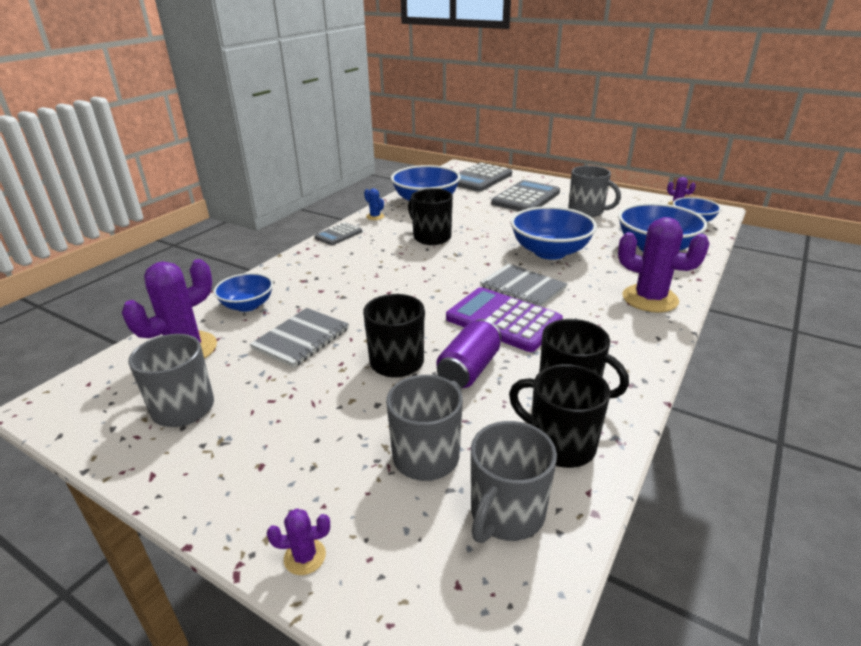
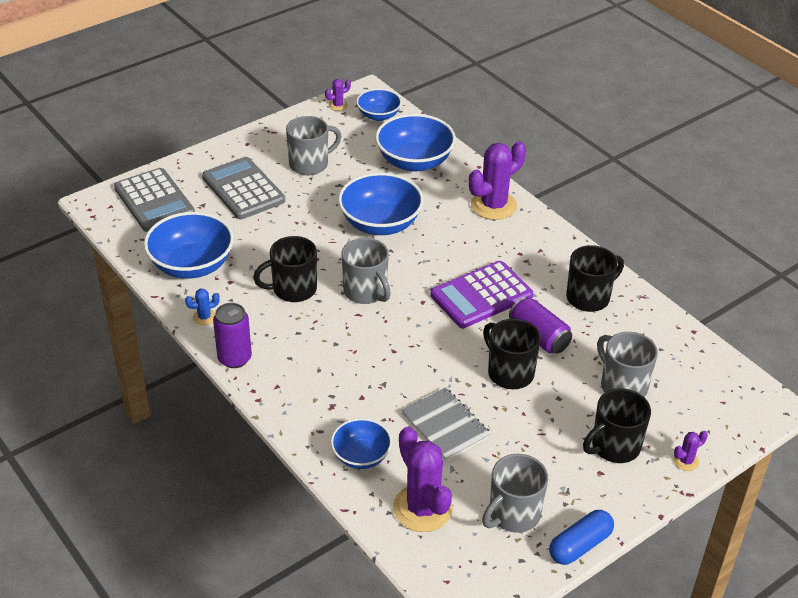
camera: 70 degrees left, 10 degrees up
purple cactus [267,509,330,575] -> purple cactus turned 45 degrees clockwise [673,431,708,471]
grey calculator [314,222,362,245] -> purple can [213,303,252,368]
grey mug [471,421,557,543] -> grey mug moved to [341,238,391,304]
grey notebook [480,264,567,307] -> none
black mug [509,364,610,468] -> black mug moved to [583,388,651,463]
none -> blue capsule [549,510,614,565]

